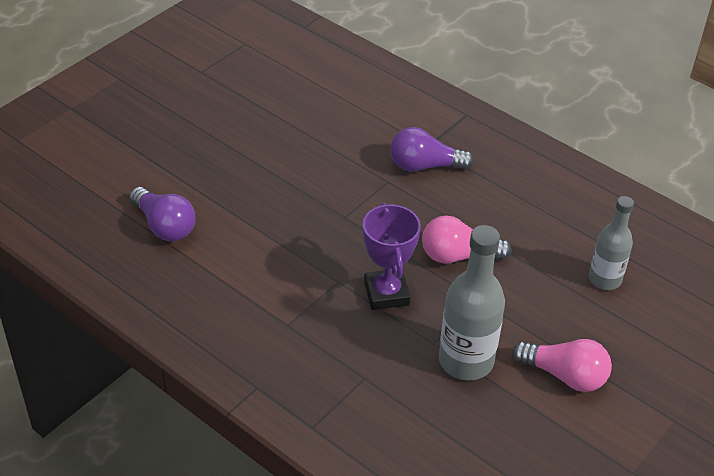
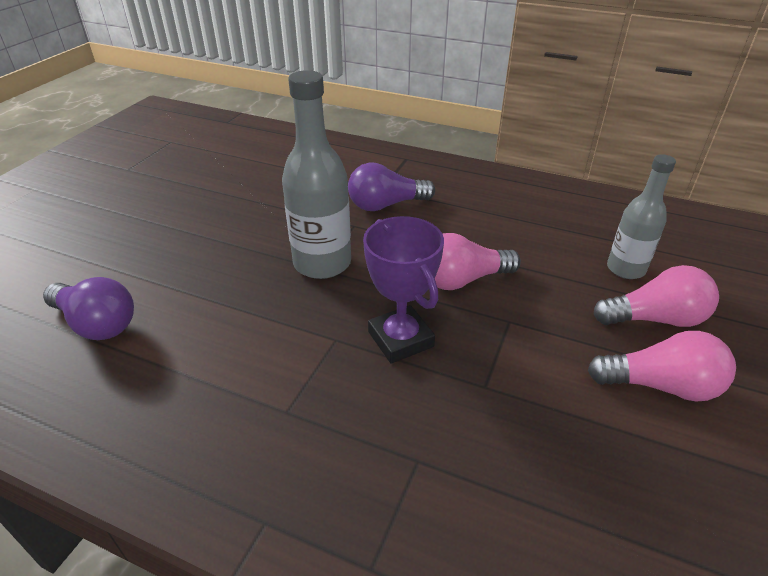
camera: 15 degrees left, 5 degrees down
grey bottle [439,225,505,380] -> grey bottle moved to [282,70,351,279]
none -> pink light bulb [594,265,719,327]

